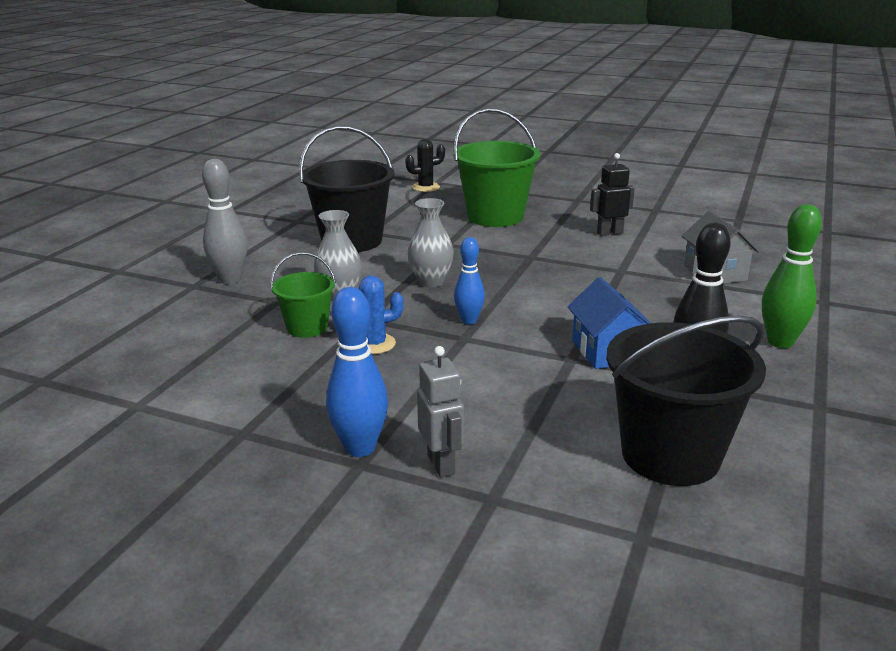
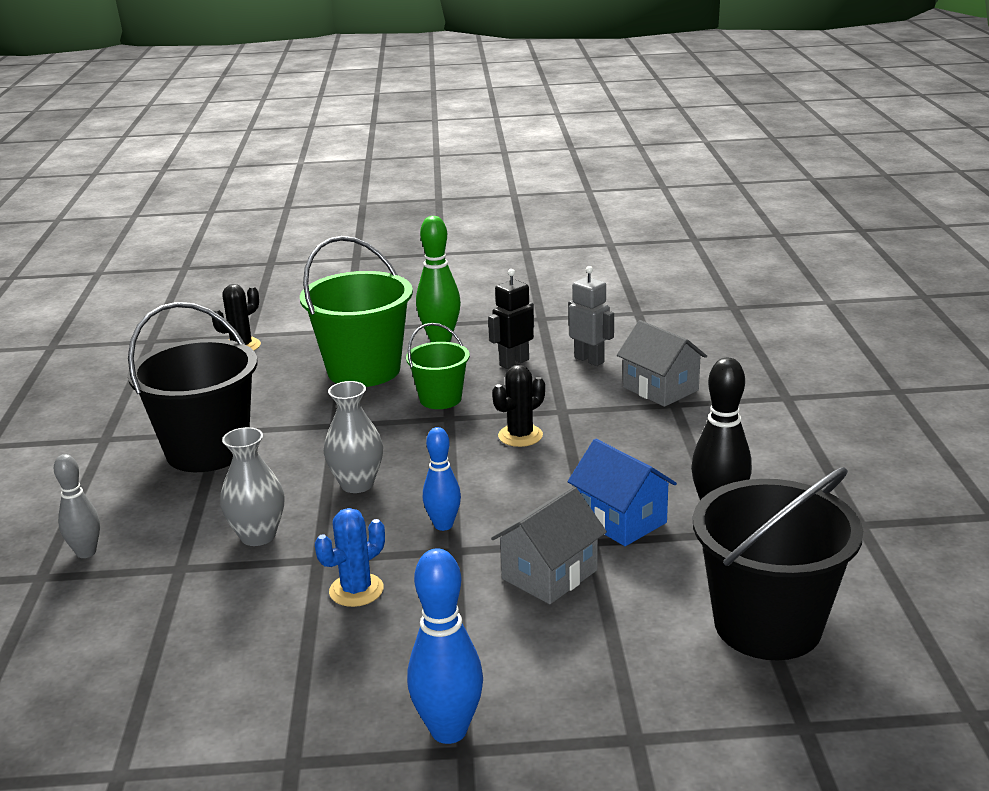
camera: 25 degrees left, 0 degrees up
grey bowling pin [202,159,248,284] -> grey bowling pin [54,454,100,558], size x0.65
green bucket [271,252,336,338] -> green bucket moved to [406,323,470,409]
grey robot [417,346,464,478] -> grey robot moved to [568,266,614,366]
green bowling pin [762,204,822,348] -> green bowling pin moved to [416,216,461,342]
none -> grey house [491,487,607,604]
none -> black cactus [492,365,545,447]

